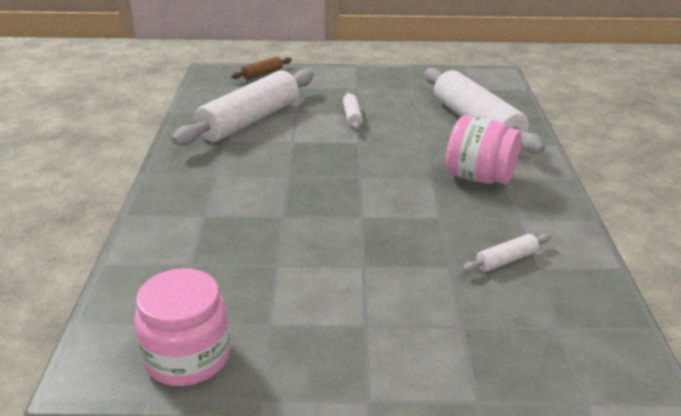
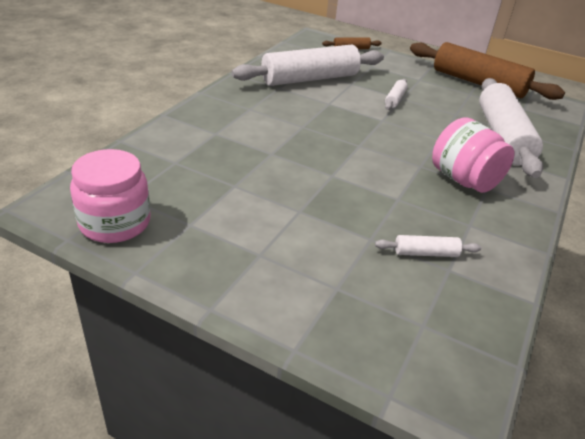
camera: 25 degrees right, 5 degrees up
none -> brown rolling pin [410,42,565,100]

